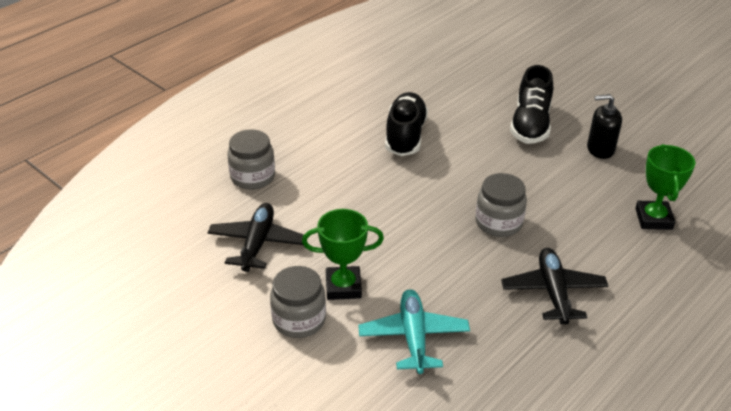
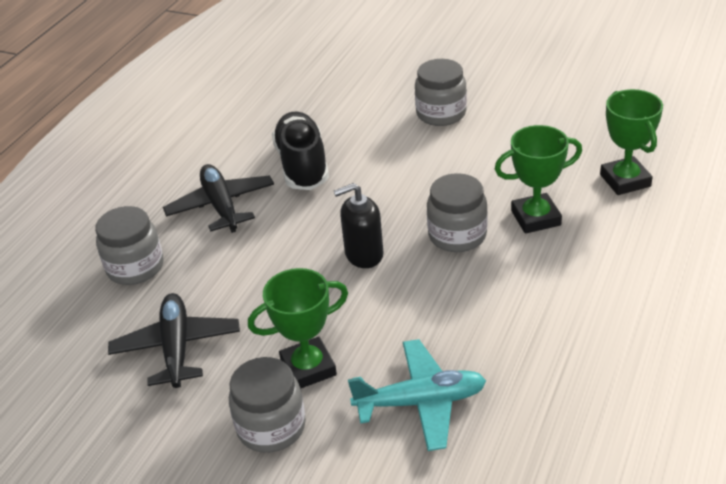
camera: 15 degrees left, 0 degrees up
turquoise plane [358,289,470,374] -> turquoise plane turned 105 degrees clockwise [348,339,486,451]
black plane [501,248,608,324] -> black plane moved to [163,164,274,233]
black shoe [510,65,553,144] -> grey jar [415,59,467,126]
black soap dispenser [587,94,622,159] -> black soap dispenser moved to [334,183,384,268]
none -> green trophy [495,125,582,234]

